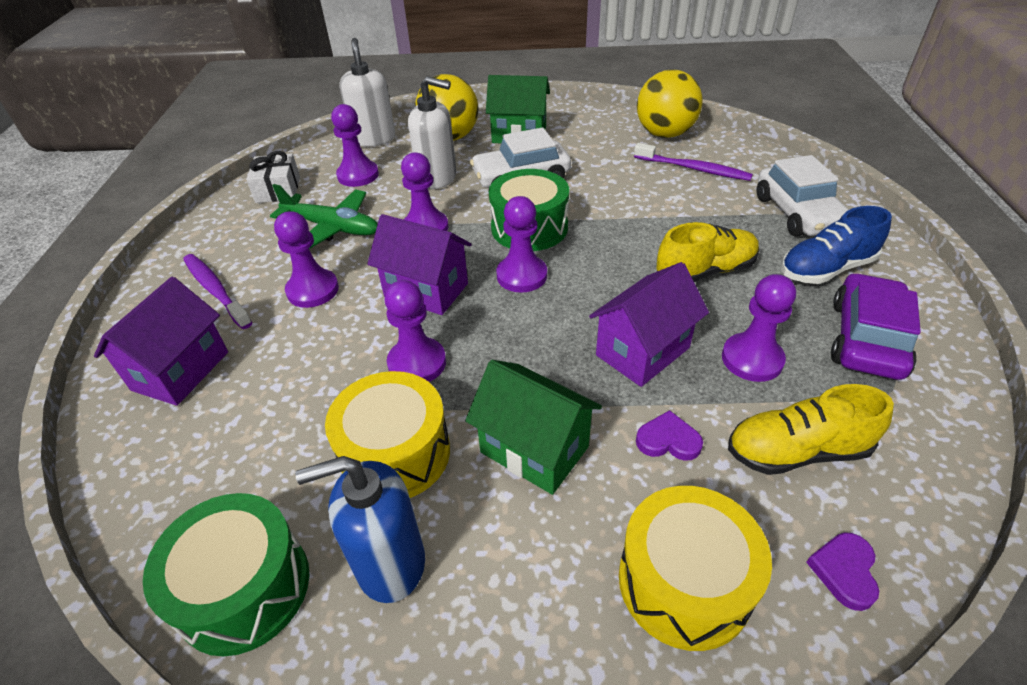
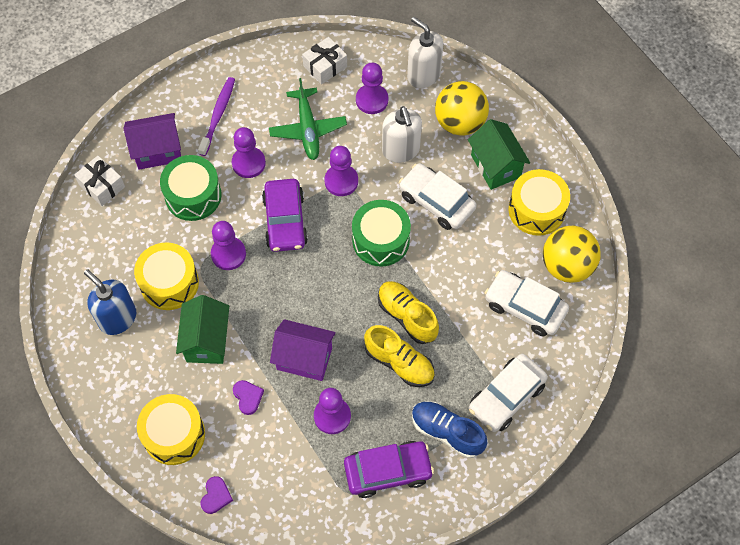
camera: 55 degrees right, 20 degrees up
green drum [143,493,309,657] -> green drum moved to [160,155,222,221]
white soap dispenser [339,38,395,147] -> white soap dispenser turned 90 degrees counterclockwise [407,17,443,88]
purple house [367,214,472,315] -> purple car [262,179,308,252]
purple pawn [496,196,547,293] -> none
purple toothbrush [634,143,753,181] -> white car [485,270,569,336]
yellow shoe [728,384,894,475] -> yellow shoe moved to [378,281,439,344]
purple heart [806,532,879,611] -> purple heart turned 120 degrees clockwise [200,476,233,514]
none -> white gift [74,156,125,206]
none -> yellow drum [508,169,570,236]

